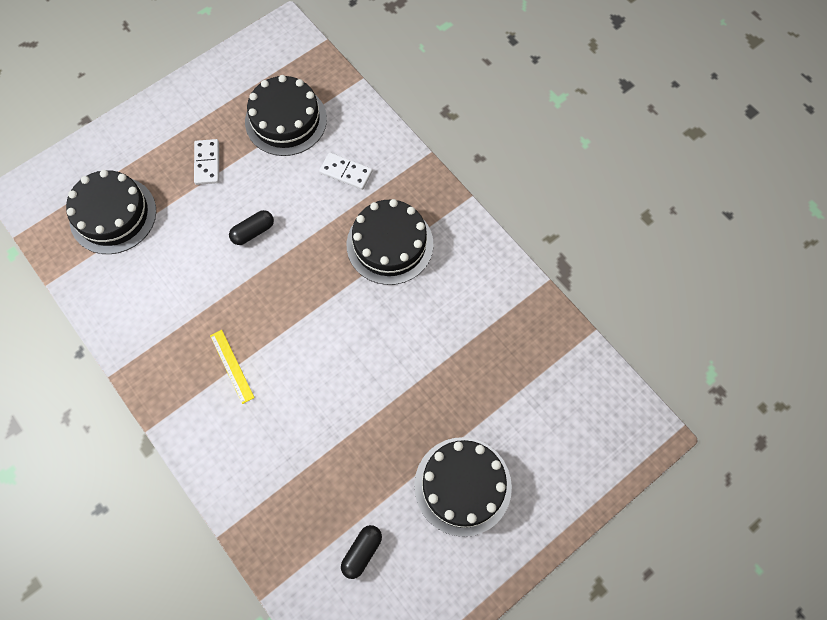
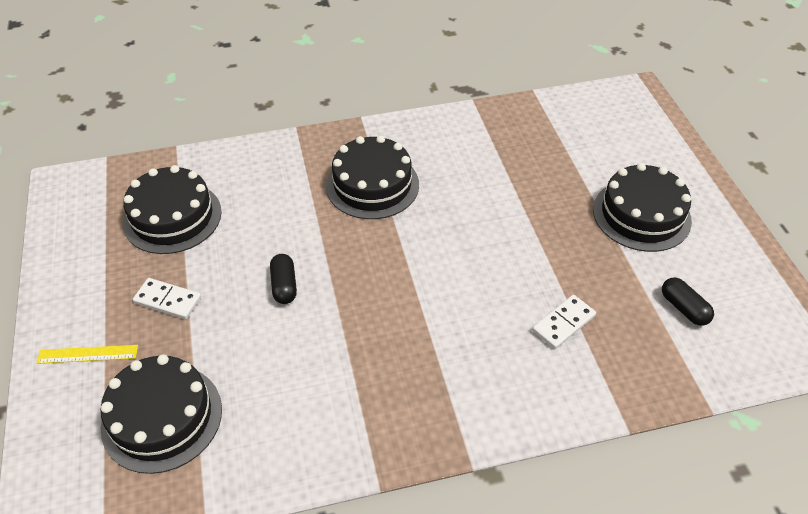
camera: 65 degrees left, 20 degrees down
yellow ruler [210,330,255,404] -> yellow ruler moved to [36,345,138,364]
white domino [319,152,372,190] -> white domino moved to [532,295,596,349]

